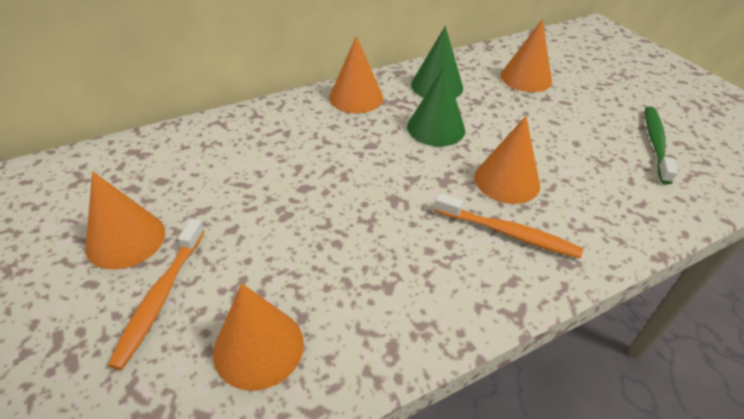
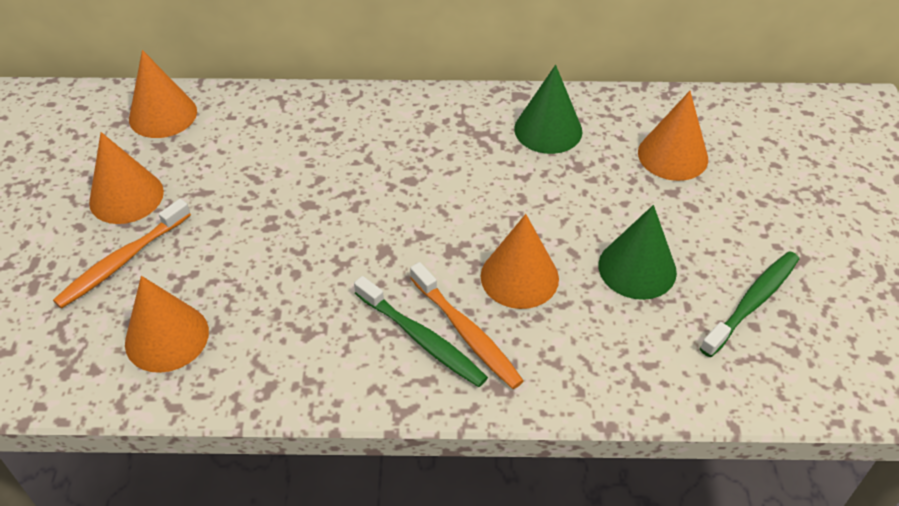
camera: 30 degrees right, 5 degrees up
orange cone [329,36,383,113] -> orange cone moved to [129,50,197,138]
green cone [407,66,465,146] -> green cone moved to [598,205,677,300]
none -> green toothbrush [354,276,488,387]

